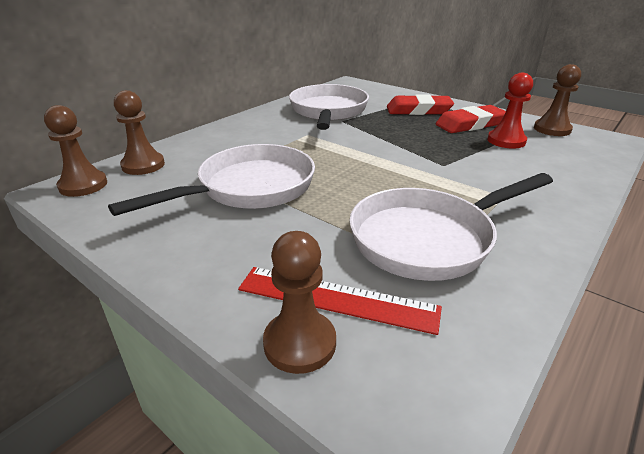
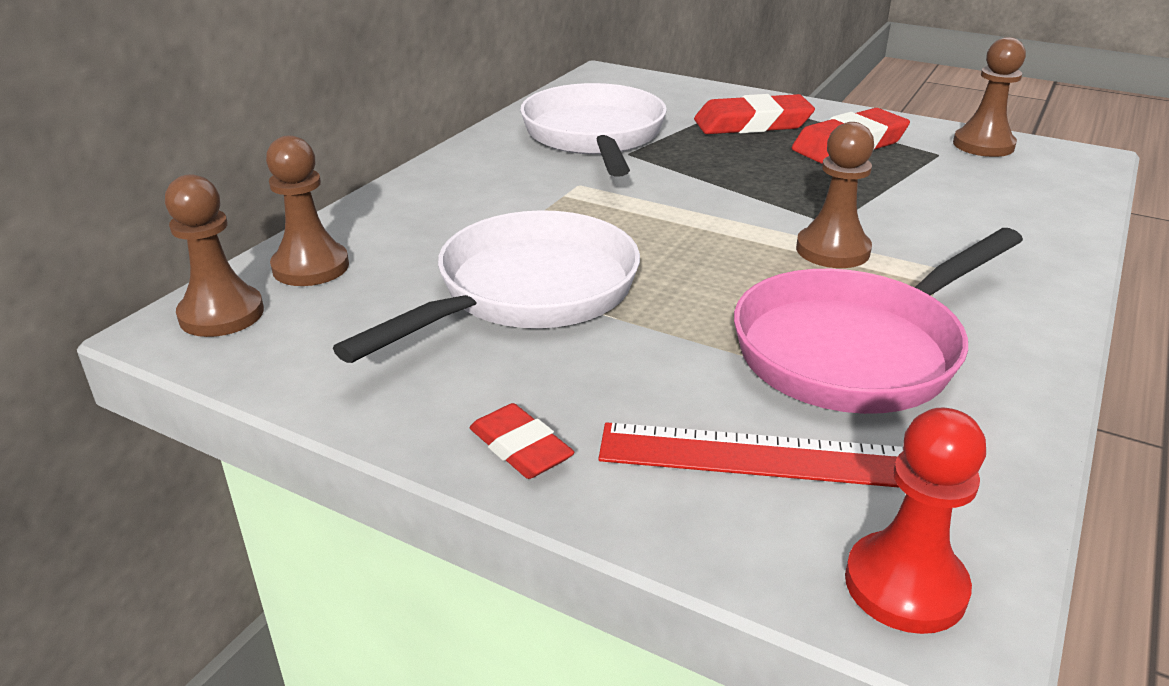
camera: 10 degrees left, 0 degrees up
brown pawn [263,231,336,374] -> brown pawn moved to [796,122,874,268]
white pan [349,173,553,281] -> pink pan [734,228,1023,414]
red pawn [488,73,533,149] -> red pawn moved to [845,408,986,634]
none -> red eraser [470,403,575,479]

